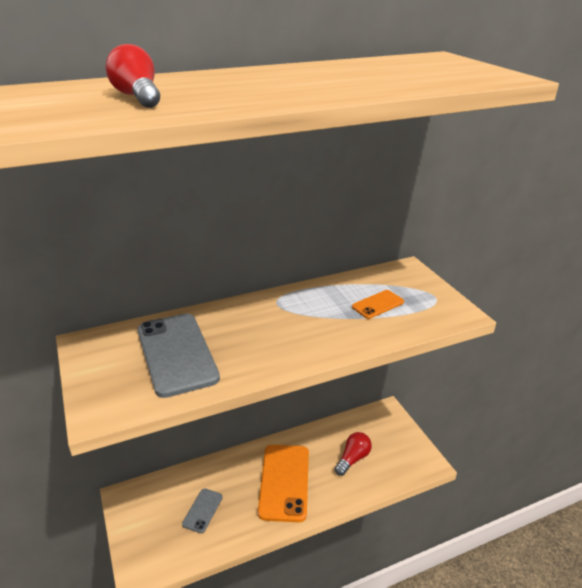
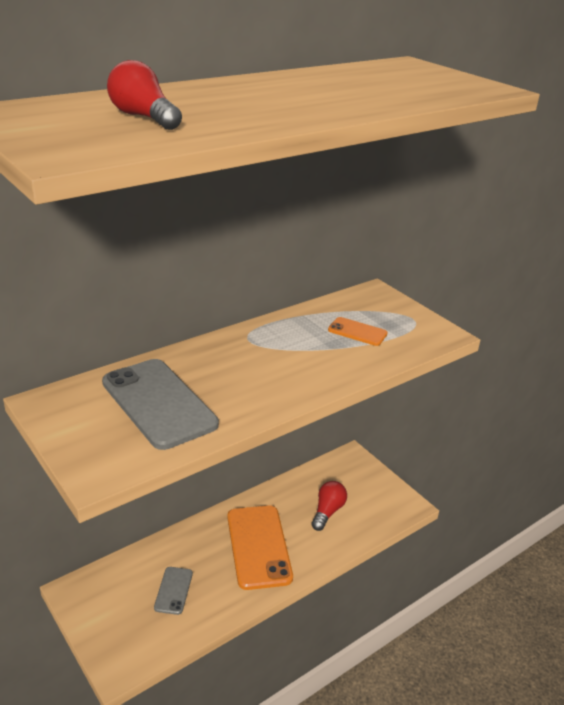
camera: 15 degrees left, 0 degrees up
orange phone [352,290,404,319] -> orange phone turned 75 degrees clockwise [328,317,388,346]

